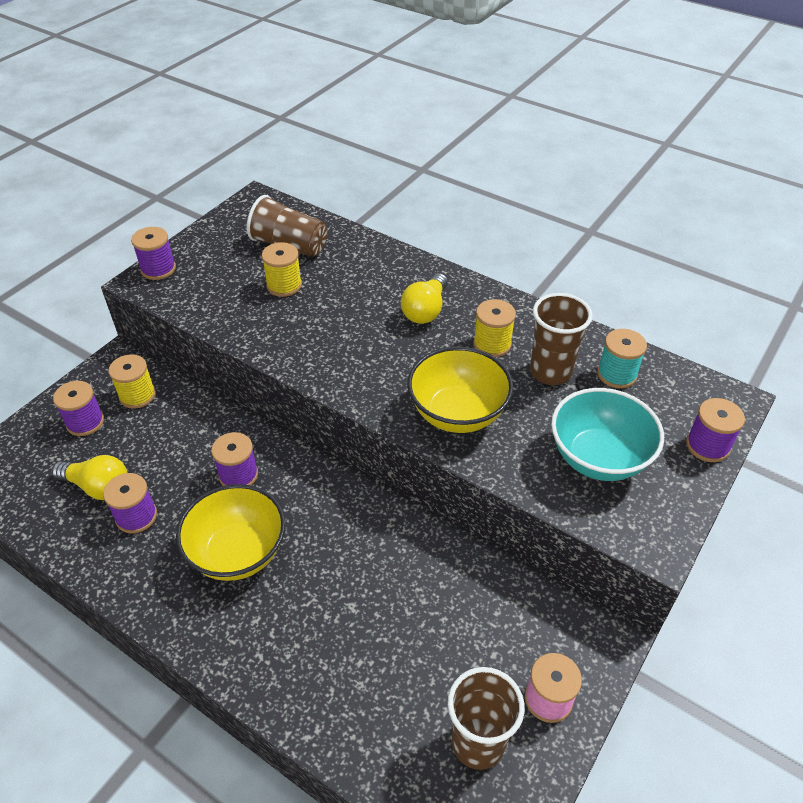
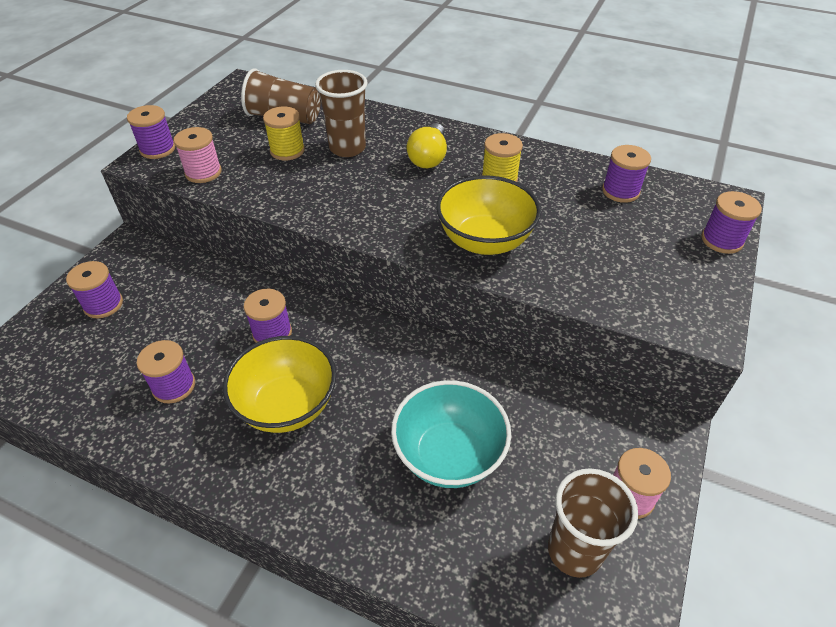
camera: 10 degrees left, 0 degrees up
yellow light bulb [52,455,128,500] -> none
yellow spool [108,354,156,409] -> none
brown cup [530,293,593,385] -> brown cup moved to [315,70,368,157]
turquoise bowl [551,388,664,481] -> turquoise bowl moved to [391,380,511,488]
turquoise spool [597,329,647,389] -> purple spool [602,145,651,203]
none -> pink spool [174,127,222,183]

